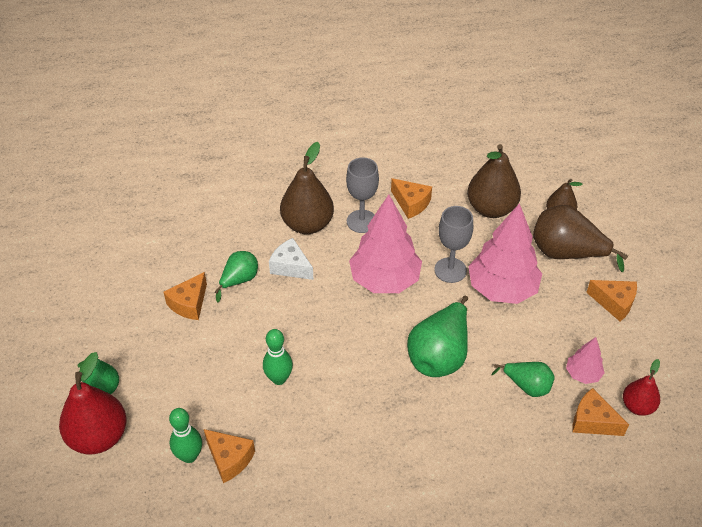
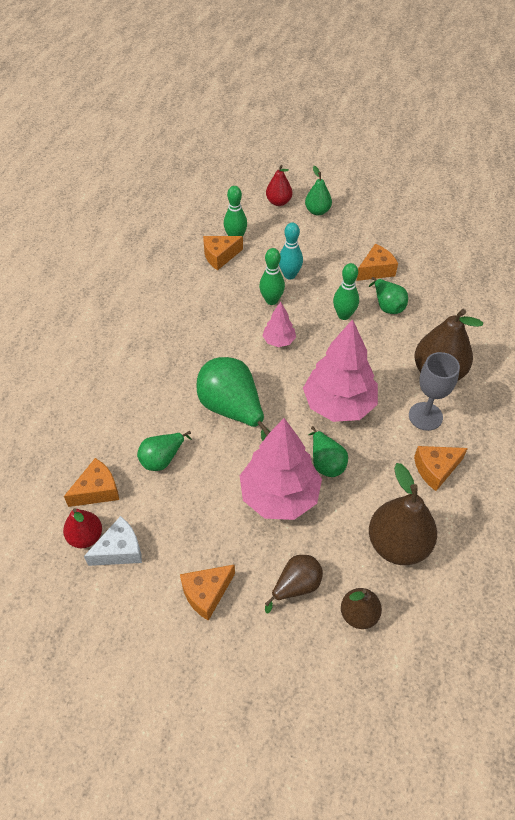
camera: 115 degrees right, 5 degrees up
red pear [59,352,127,454] -> red pear [266,165,292,206], size x0.58
orange cheese [163,272,207,320] -> orange cheese turned 90 degrees clockwise [356,244,398,281]
white cheese [269,238,314,280] -> white cheese moved to [84,516,142,566]
grey goblet [434,206,473,283] -> green pear [309,426,348,477]
brown pear [533,205,628,272] -> brown pear [265,555,323,613], size x0.58
pink tree [566,337,604,384] -> pink tree moved to [262,302,296,347]
none -> turquoise bowling pin [279,222,303,280]
none -> green bowling pin [333,263,359,320]

